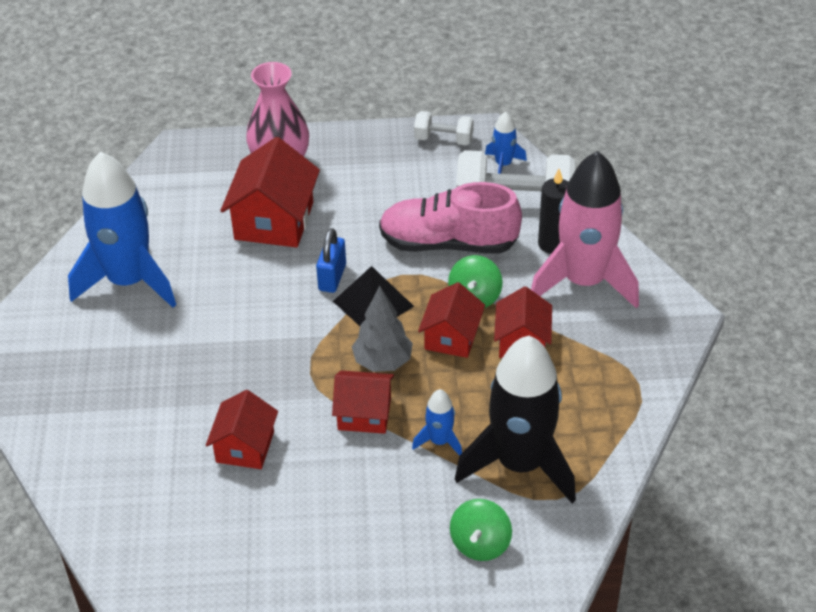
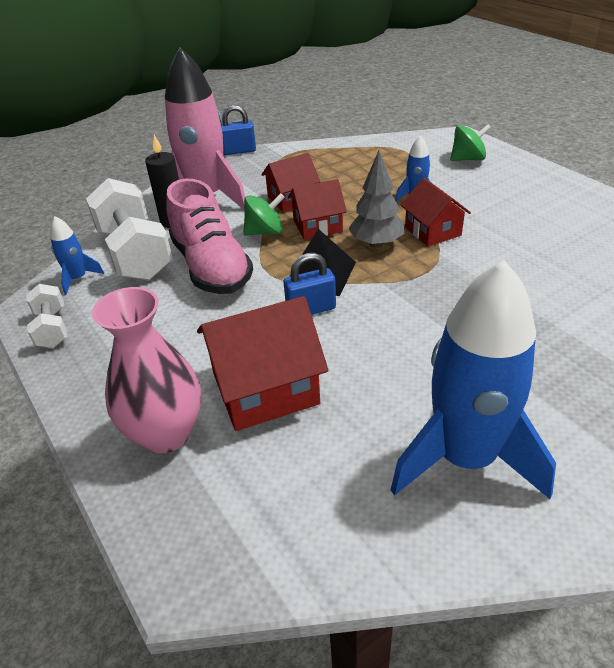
camera: 120 degrees left, 5 degrees down
red house [206,390,278,469] -> none
black rocket [455,336,576,503] -> none
none -> blue padlock [221,105,256,155]

